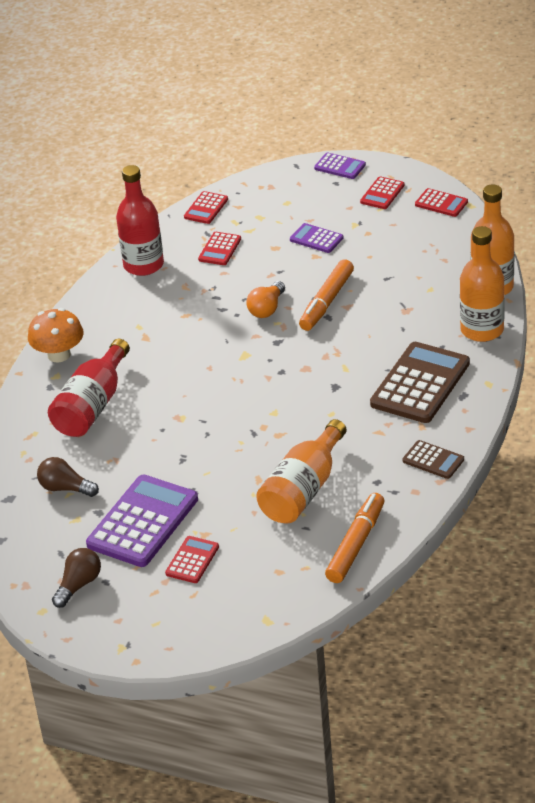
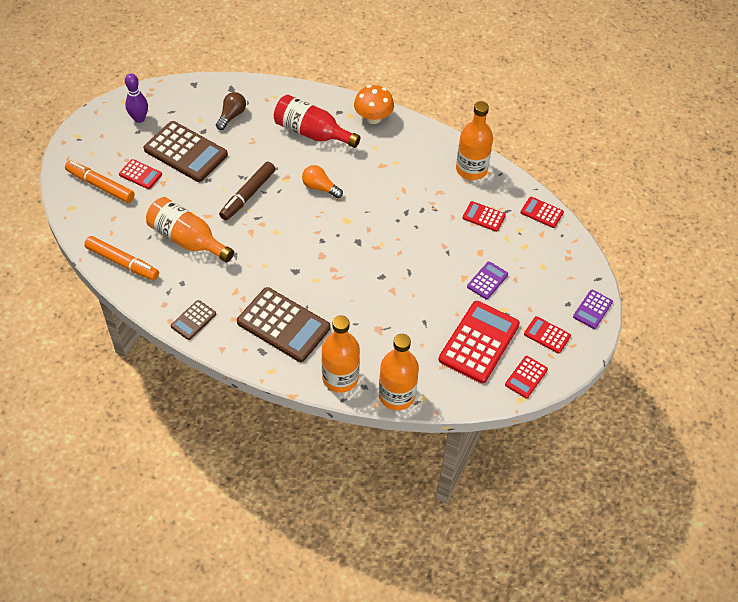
camera: 90 degrees right, 15 degrees up
brown light bulb [52,548,101,608] -> purple bowling pin [125,73,148,123]
purple calculator [86,475,198,567] -> brown calculator [143,121,228,182]
red bottle [116,165,164,276] -> orange bottle [456,101,493,180]
orange light bulb [246,281,285,318] -> orange light bulb moved to [302,165,343,198]
orange marker [299,259,354,331] -> orange marker moved to [65,161,135,203]
none -> brown marker [219,162,275,221]
none -> red calculator [439,301,520,383]

